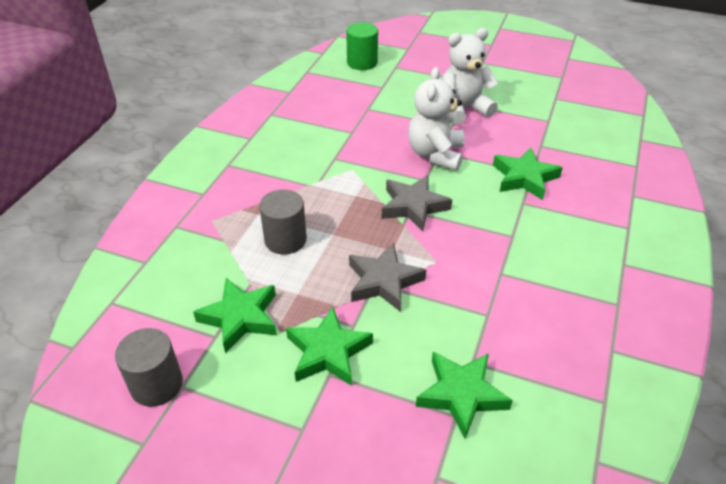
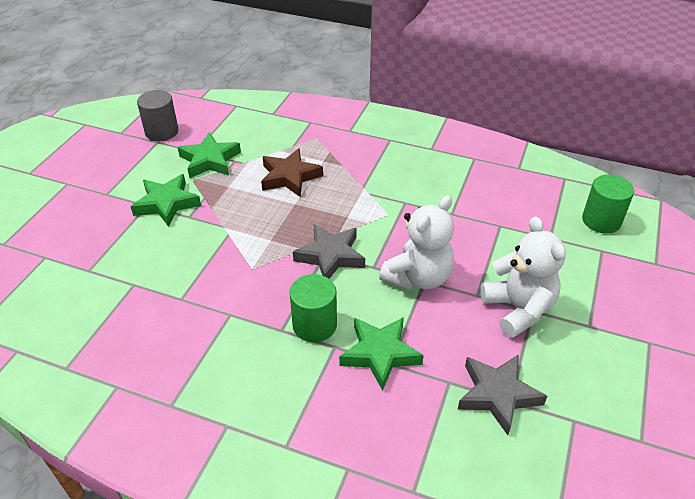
camera: 90 degrees right, 0 degrees up
grey cylinder [259,189,307,254] -> brown star [261,148,323,197]
grey star [349,243,426,312] -> grey star moved to [458,354,547,435]
white teddy bear [408,67,465,171] -> white teddy bear turned 120 degrees clockwise [379,195,454,290]
green star [416,352,513,439] -> none
none -> green cylinder [290,274,337,342]

